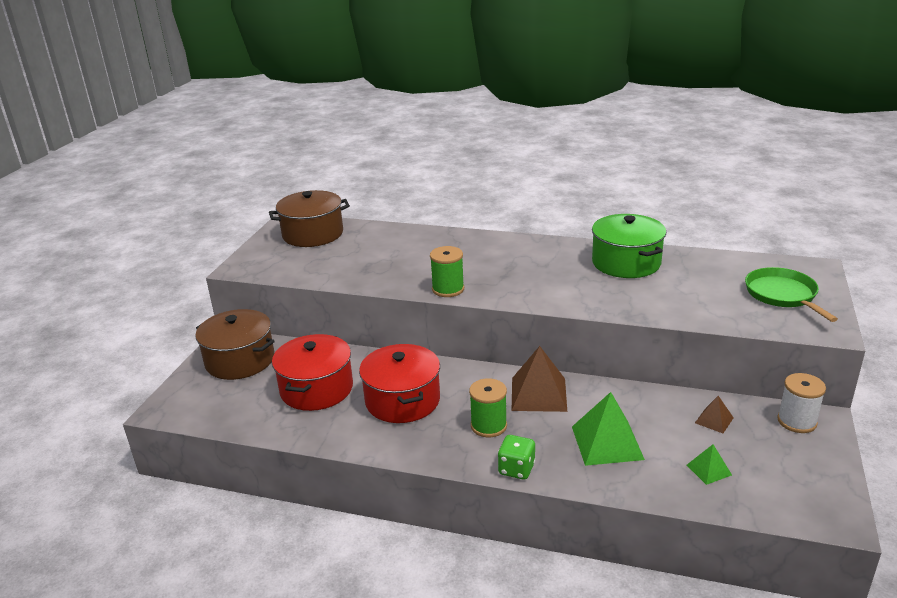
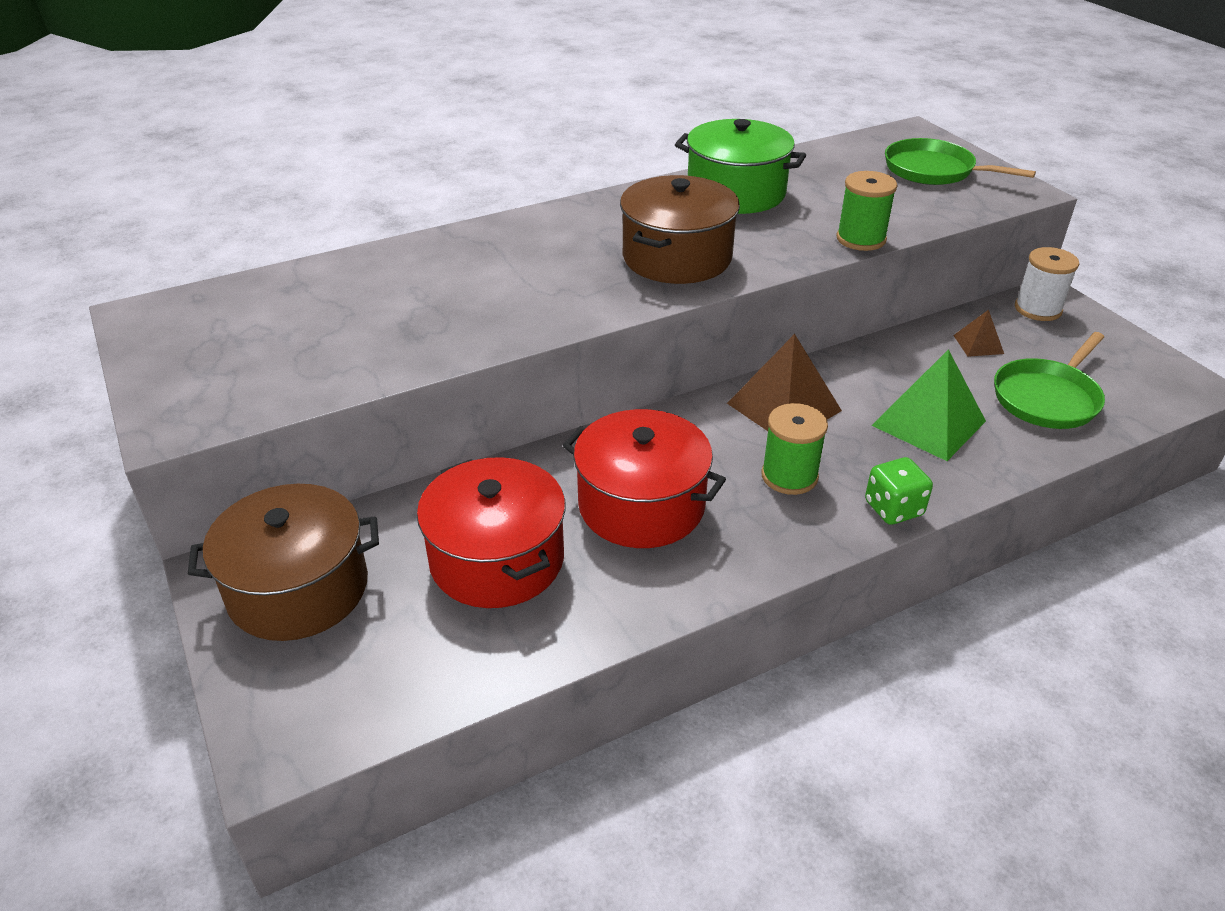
camera: 45 degrees left, 10 degrees up
brown pot [269,190,350,247] -> brown pot moved to [620,175,740,284]
green spool [430,246,464,297] -> green spool moved to [836,171,897,251]
green pyramid [687,444,732,485] -> green pan [994,332,1105,429]

